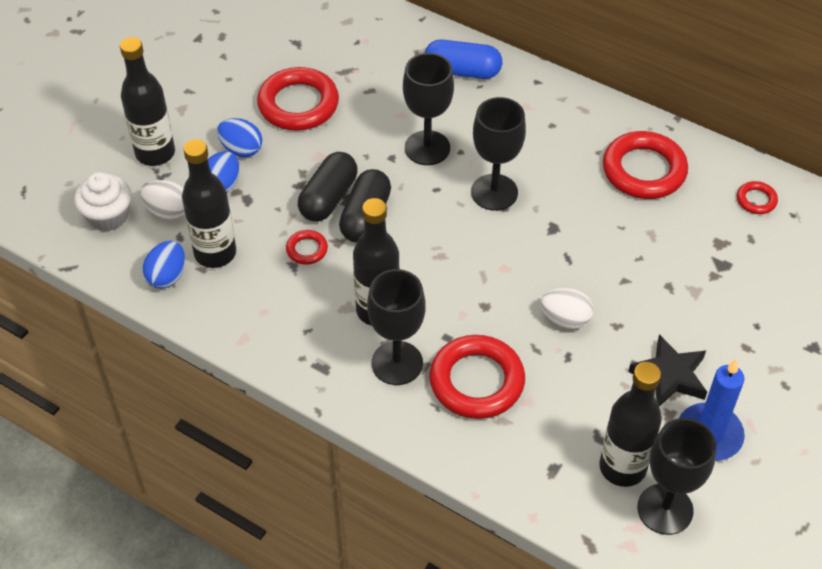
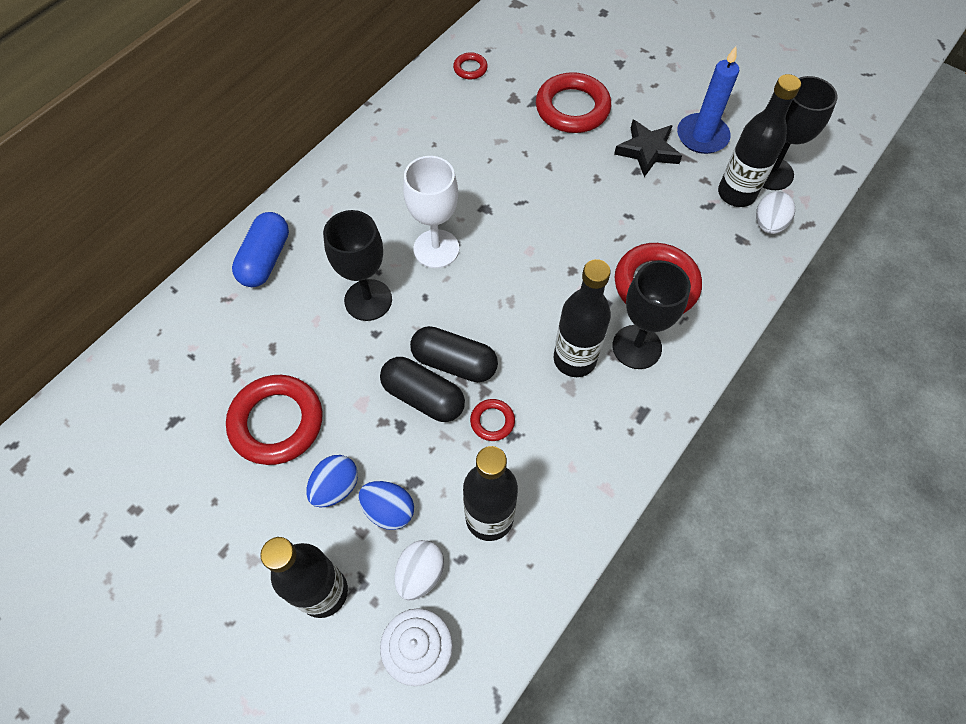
camera: 85 degrees left, 10 degrees up
blue egg [143,241,185,289] -> none
black goblet [471,97,526,211] -> white goblet [403,156,459,268]
white egg [540,288,594,329] -> white egg moved to [756,191,795,234]
red ring [603,131,688,199] -> red ring moved to [536,72,611,133]

